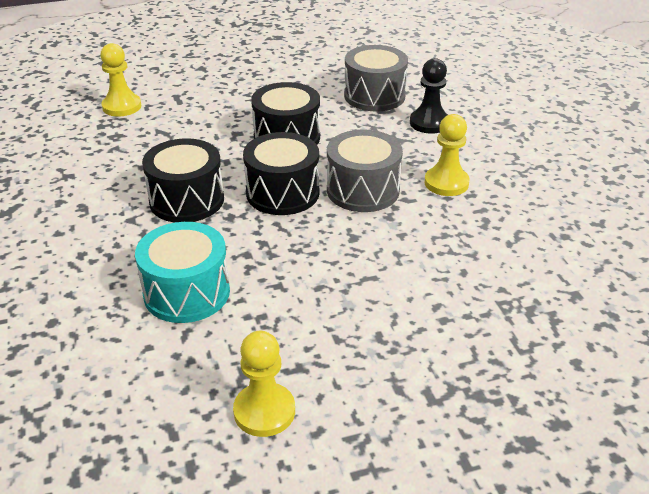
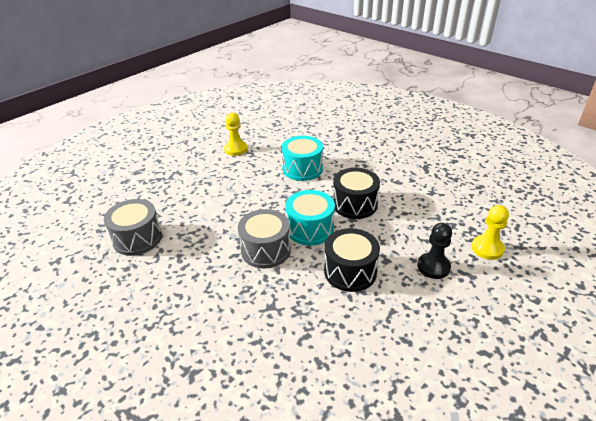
camera: 150 degrees right, 0 degrees up
black drum [243,132,319,215] -> turquoise drum [286,190,335,245]
grey drum [344,45,408,111] -> grey drum moved to [104,199,162,256]
black pawn [410,58,448,134] -> black pawn moved to [417,223,452,279]
yellow pawn [424,114,470,196] -> none

